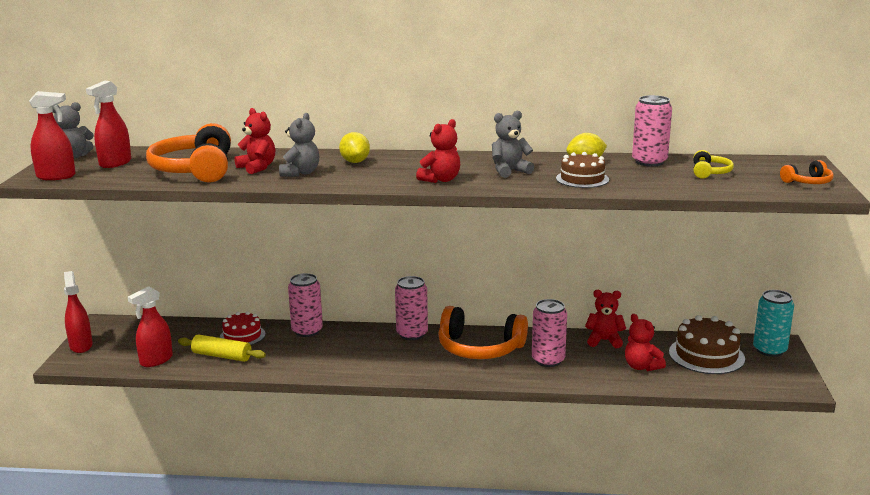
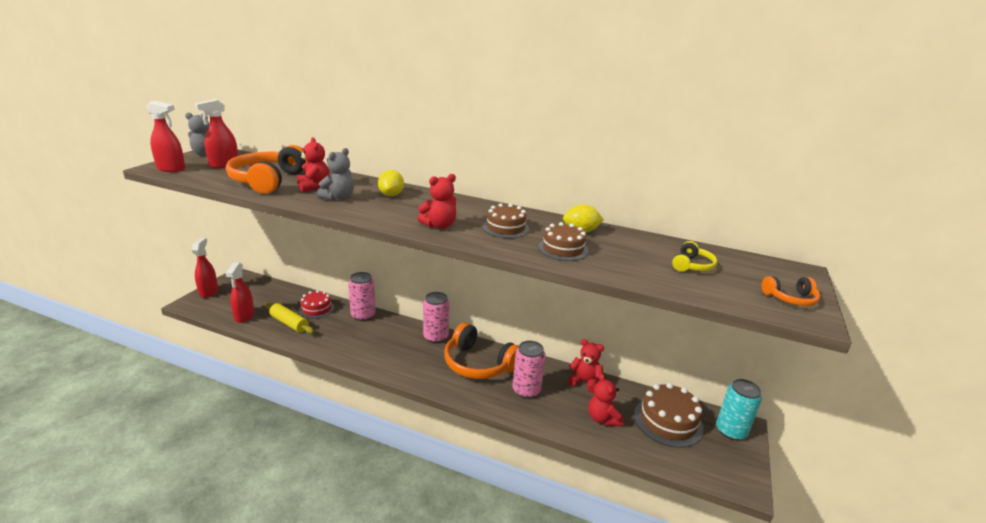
camera: 15 degrees right, 5 degrees up
red spray bottle [128,286,173,367] -> red spray bottle turned 60 degrees counterclockwise [226,262,254,323]
grey teddy bear [492,111,534,178] -> brown cake [483,203,529,238]
pink can [632,95,672,167] -> none

